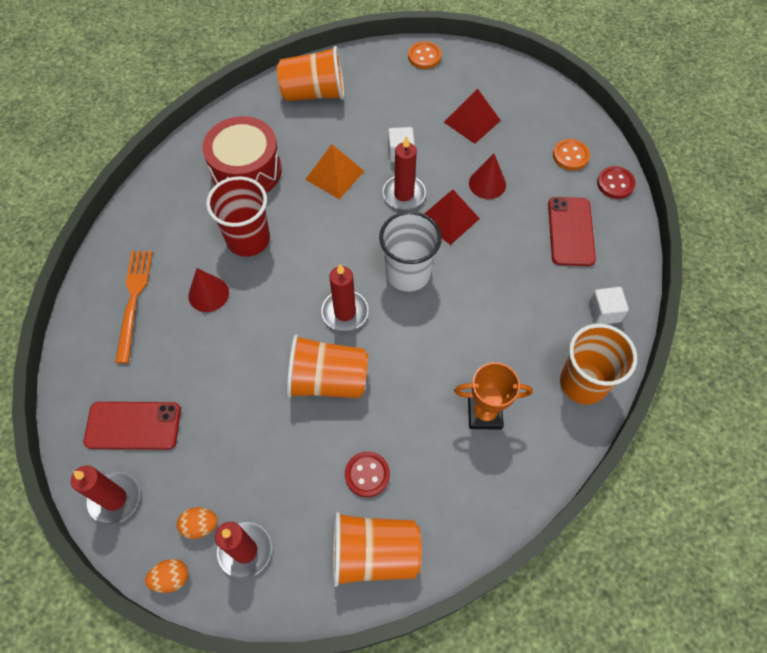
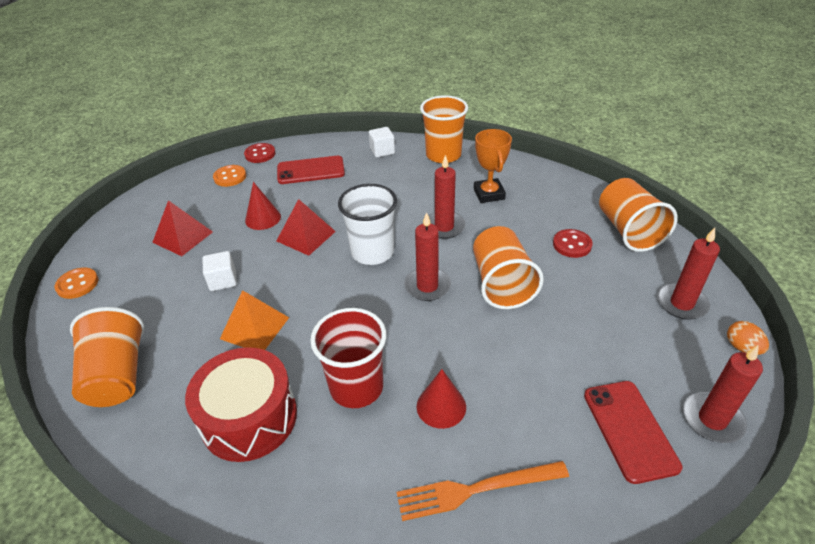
camera: 100 degrees left, 20 degrees down
orange egg [177,507,218,539] -> none
red candle [383,136,426,210] -> red candle moved to [428,155,466,239]

